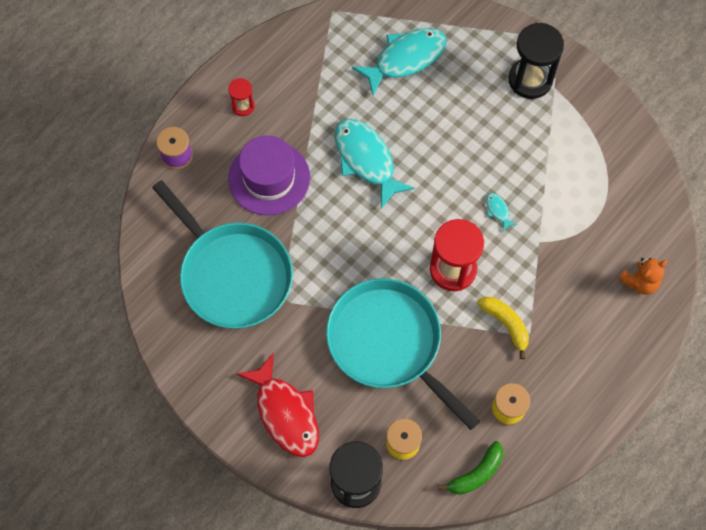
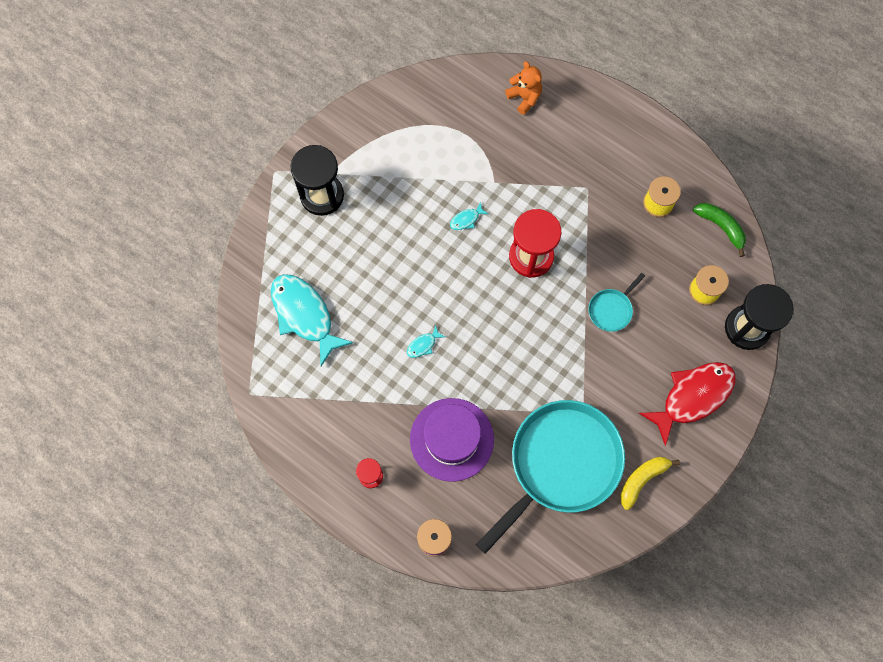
camera: 95 degrees left, 5 degrees up
turquoise pan [326,278,480,430] -> turquoise pan [588,273,645,332], size x0.41
turquoise fish [335,119,415,209] -> turquoise fish [407,325,445,358], size x0.41
yellow banana [477,297,529,359] -> yellow banana moved to [620,457,680,510]

